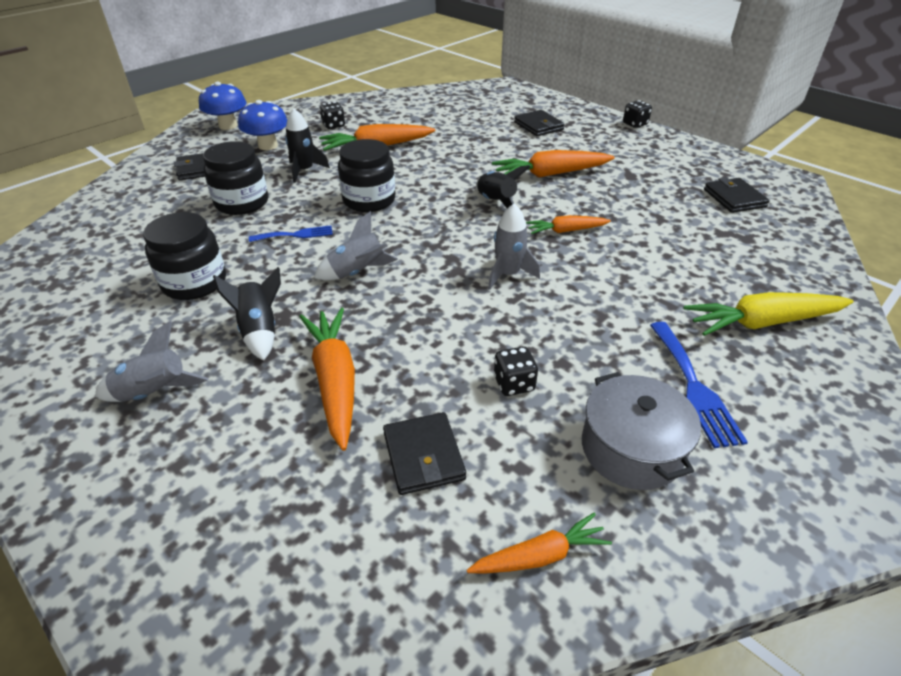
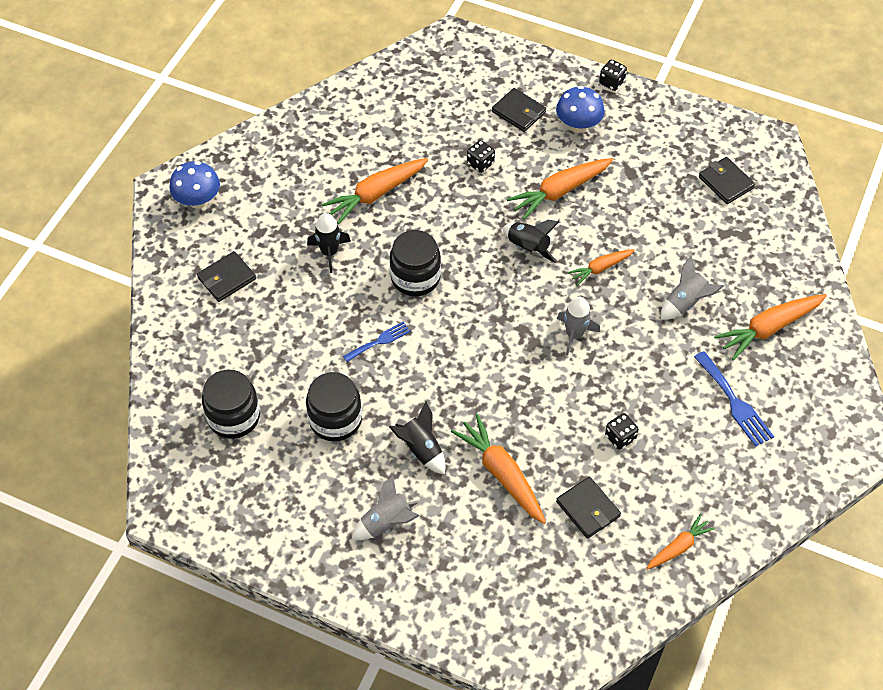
camera: 20 degrees left, 15 degrees up
black jar [203,141,268,215] -> black jar moved to [202,370,260,439]
blue mushroom [238,100,287,150] -> blue mushroom moved to [556,86,605,133]
grey rocket [314,211,398,280] -> grey rocket moved to [660,256,724,320]
black dice [319,102,345,129] -> black dice moved to [467,140,495,173]
grey pot [582,372,701,490] -> none
yellow carrot [684,292,854,336] -> orange carrot [714,294,827,360]

